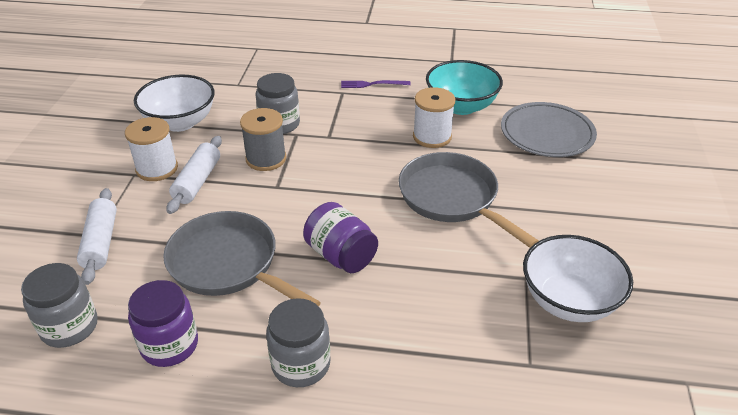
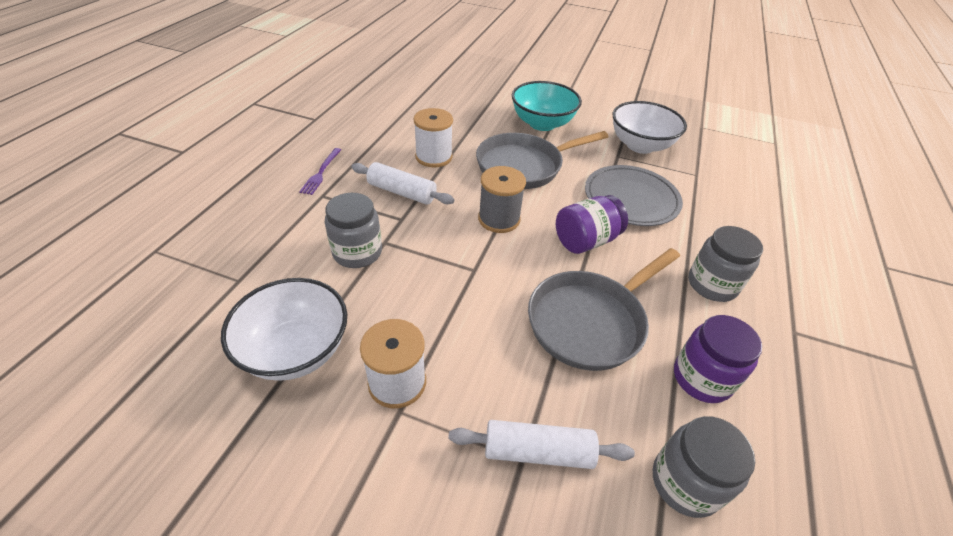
camera: 80 degrees left, 5 degrees up
white rolling pin [166,136,222,214] -> white rolling pin moved to [351,162,454,205]
grey spool [240,108,286,171] -> grey spool moved to [478,166,526,233]
turquoise bowl [426,60,503,115] -> turquoise bowl moved to [512,81,582,131]
grey plate [501,102,597,157] -> grey plate moved to [585,165,683,226]

